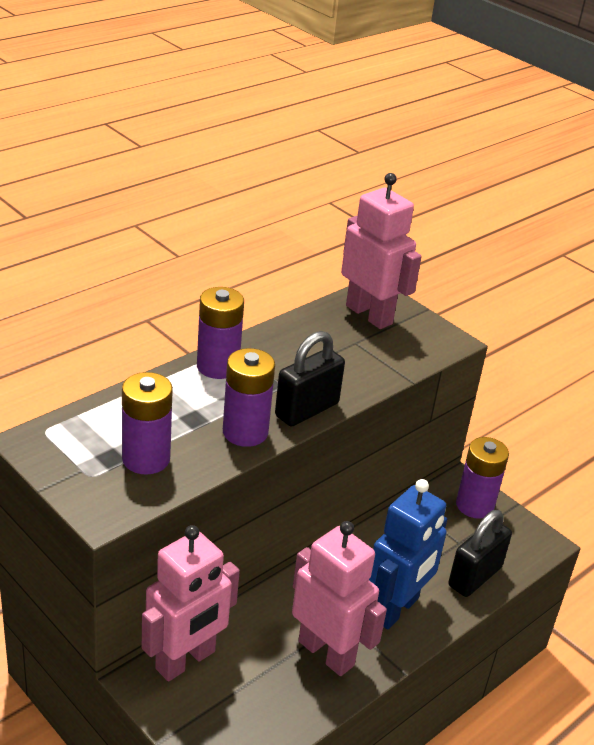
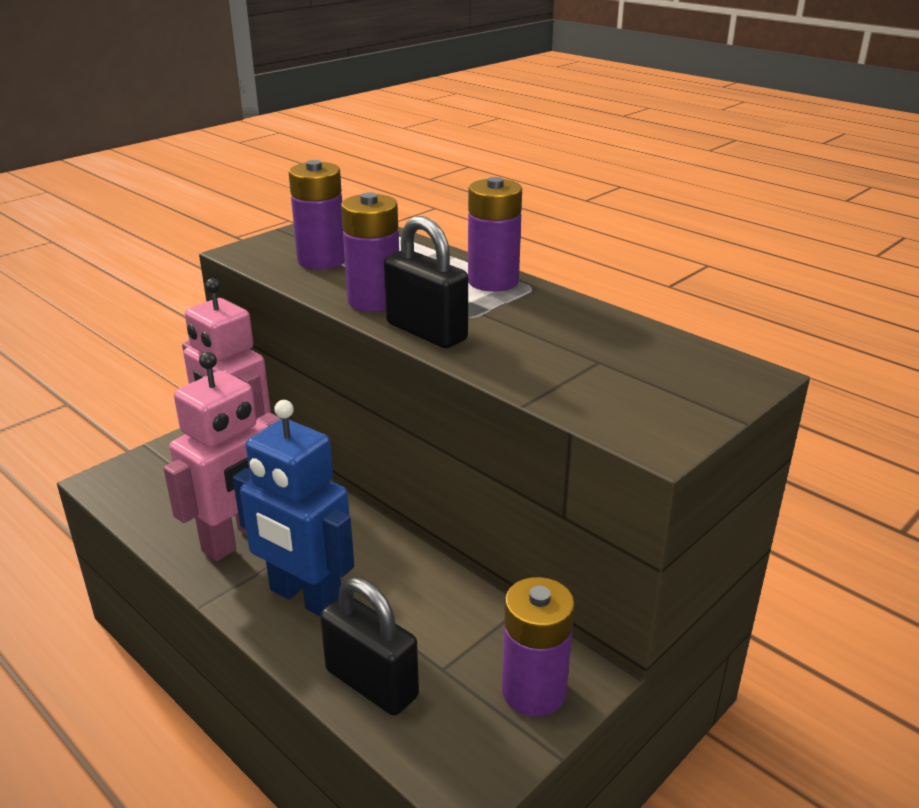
camera: 90 degrees right, 5 degrees down
pink robot [341,173,422,329] -> none

